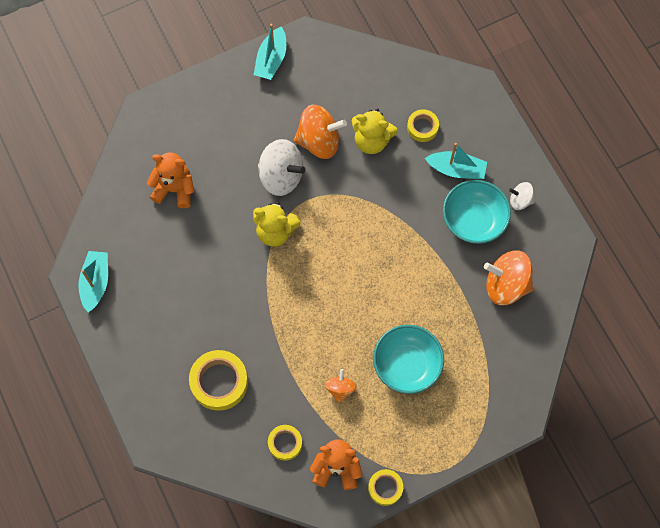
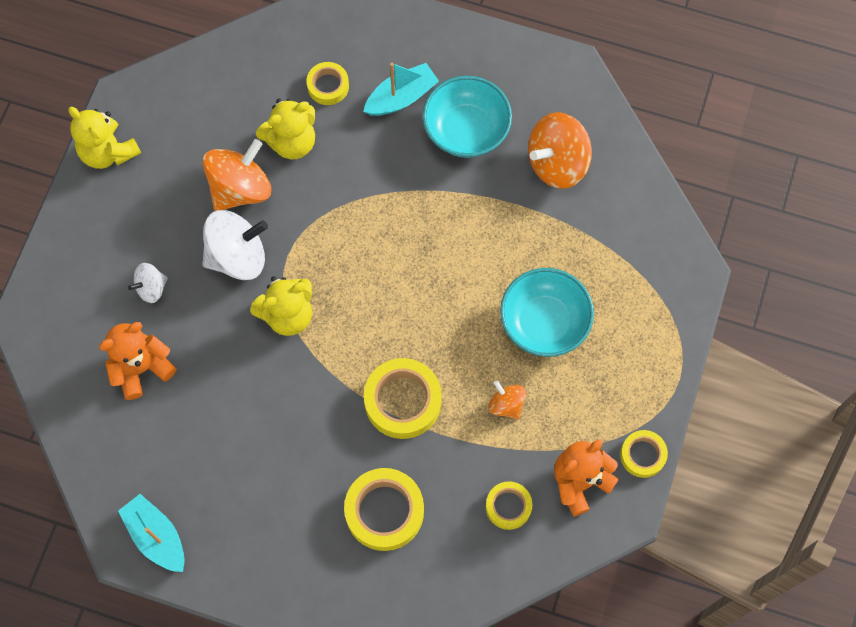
camera: 45 degrees left, 0 degrees up
turquoise boat [254,24,286,80] -> yellow teddy bear [68,107,141,169]
white spinning top [509,182,534,210] -> white spinning top moved to [128,263,168,303]
none -> yellow tape [364,358,442,439]

